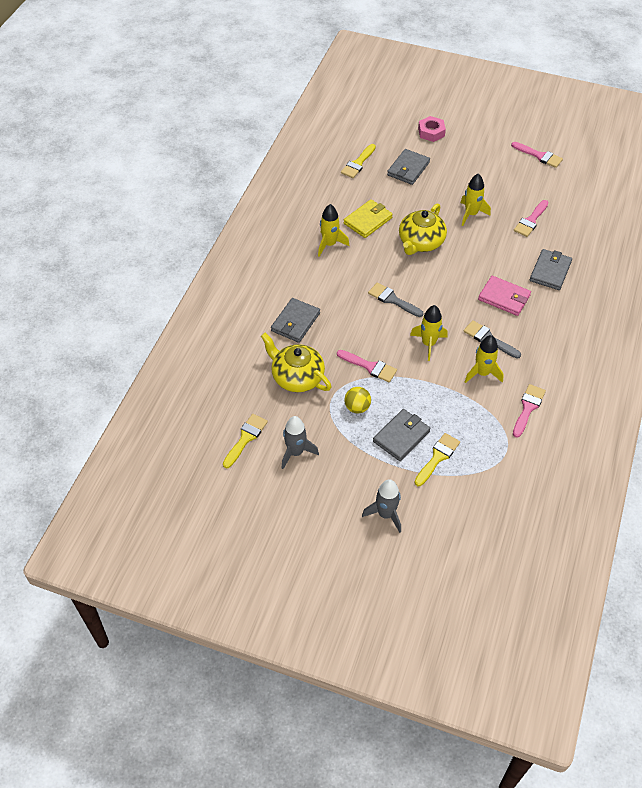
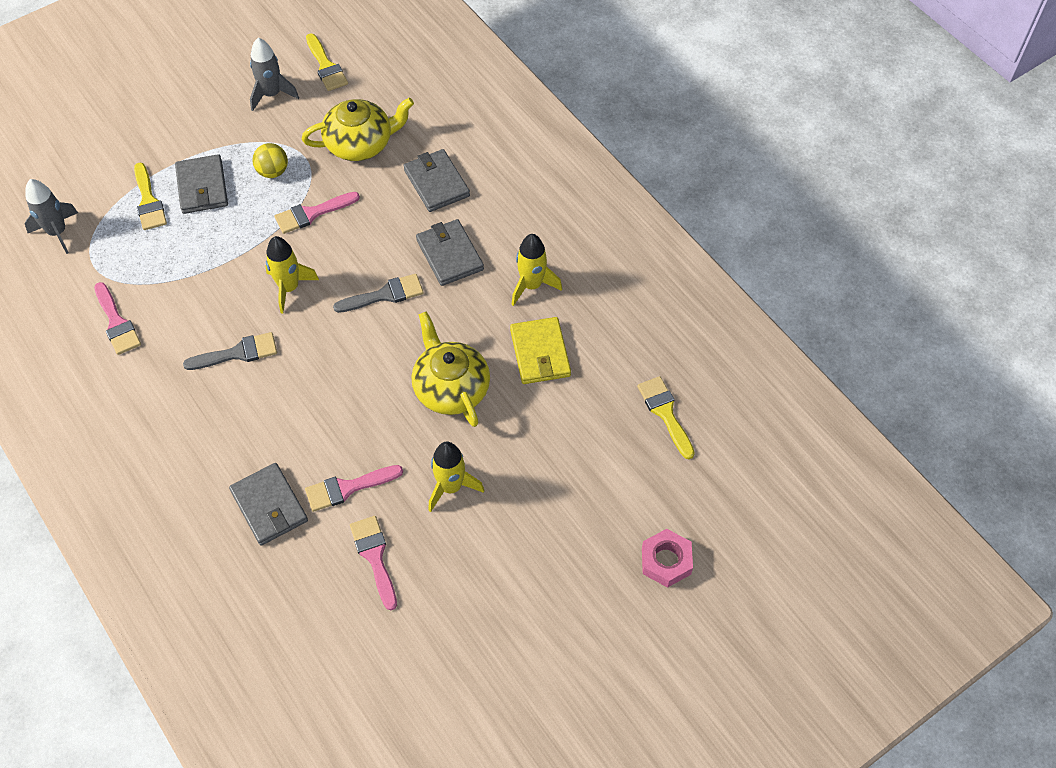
camera: 125 degrees right, 5 degrees up
grey rocket [362,479,401,533] -> grey rocket moved to [25,179,78,254]
grey wallet [387,149,430,185] -> grey wallet moved to [416,219,484,286]
yellow rocket [465,335,504,383] -> none
pink wallet [478,276,531,316] -> none
pink brush [511,142,563,168] -> pink brush moved to [305,465,403,512]

